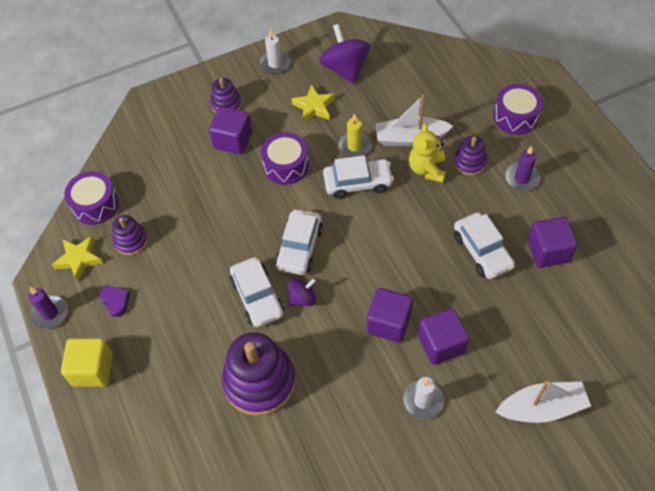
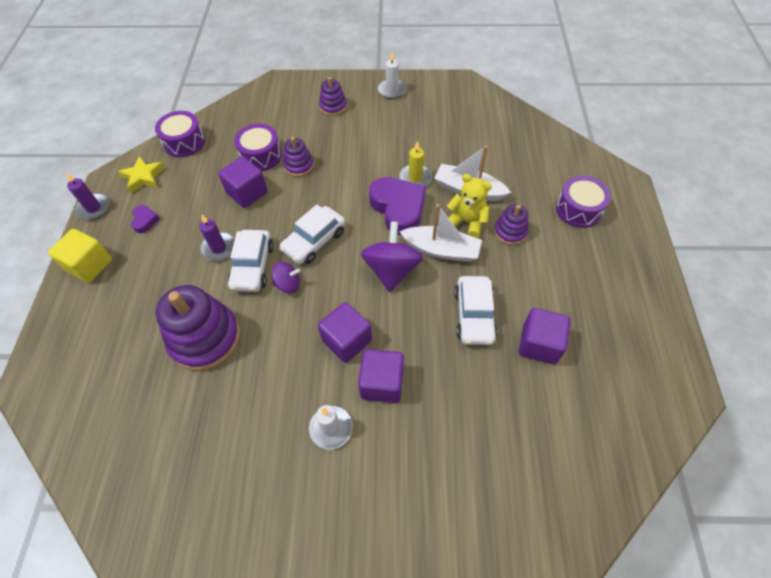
camera: 25 degrees right, 0 degrees up
purple stacking toy [112,215,148,255] -> purple stacking toy moved to [283,137,314,177]
purple cube [209,106,252,154] -> purple cube moved to [218,156,268,208]
purple drum [261,132,309,185] -> purple drum moved to [234,124,282,171]
yellow star [292,84,335,123] -> none
purple spinning top [319,24,370,84] -> purple spinning top moved to [361,221,423,292]
white car [323,155,394,199] -> purple heart [369,177,426,235]
yellow teddy bear [409,123,446,183] -> yellow teddy bear turned 90 degrees clockwise [447,174,492,238]
white boat [496,380,591,423] -> white boat moved to [400,204,482,262]
purple candle [505,146,541,191] -> purple candle moved to [199,215,235,261]

